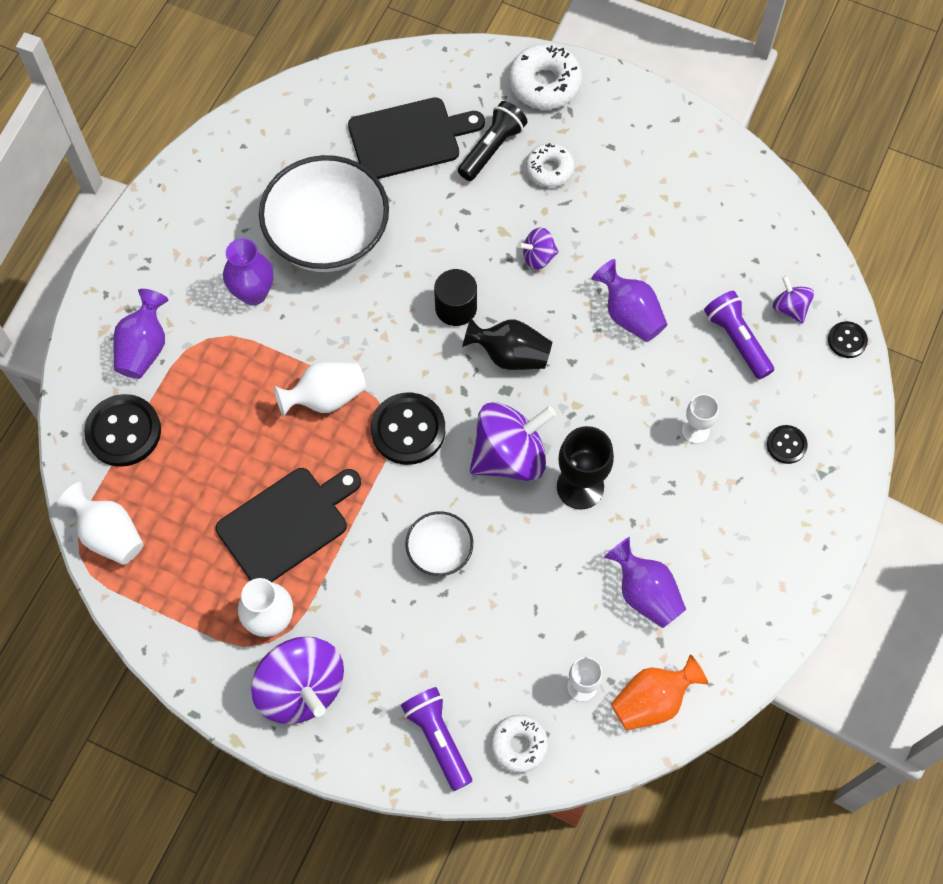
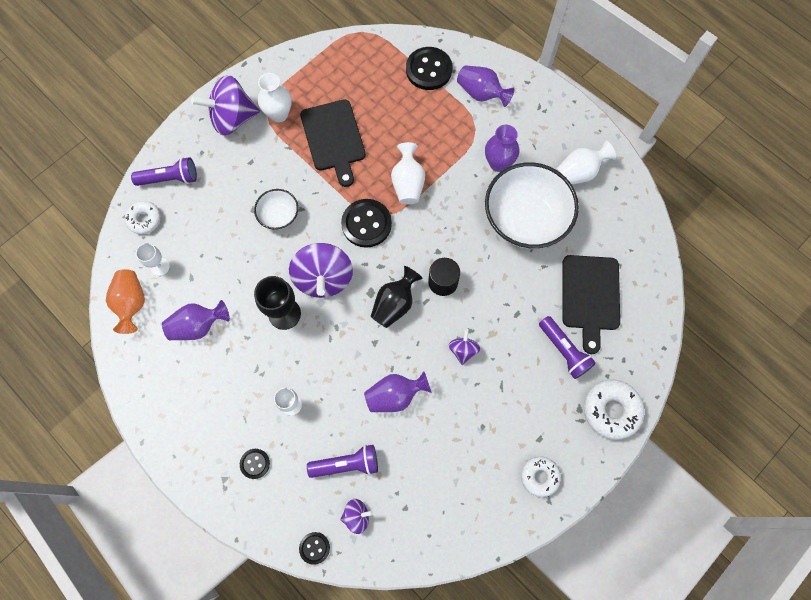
camera: 110 degrees right, 5 degrees up
white vase [57,482,144,565] -> white vase moved to [555,141,616,184]
black flashlight [458,101,528,181] -> purple flashlight [539,316,596,379]
white donut [526,143,575,187] -> white donut moved to [521,456,561,497]

